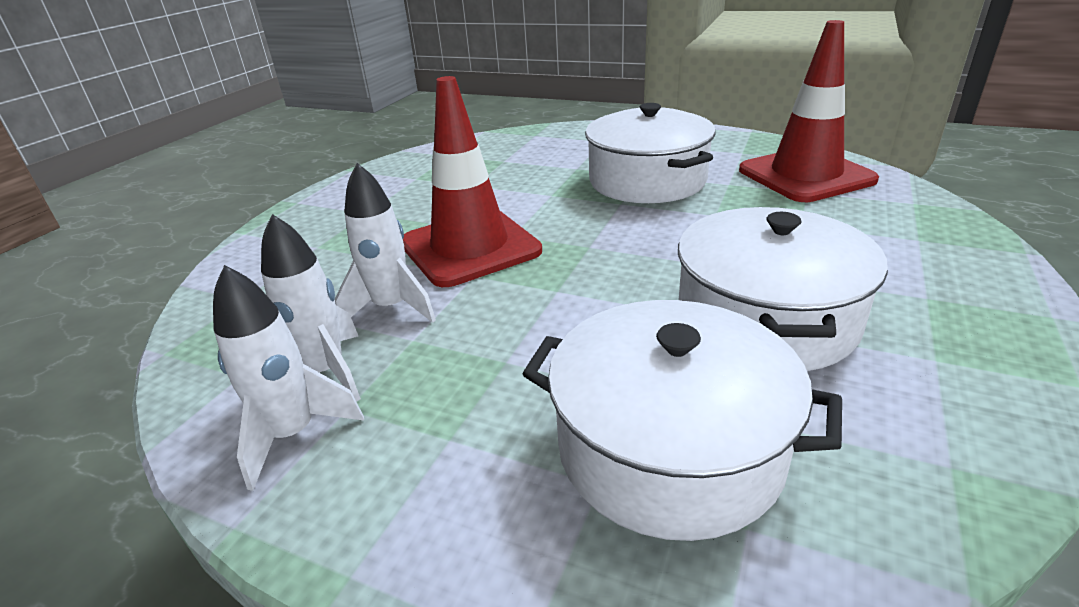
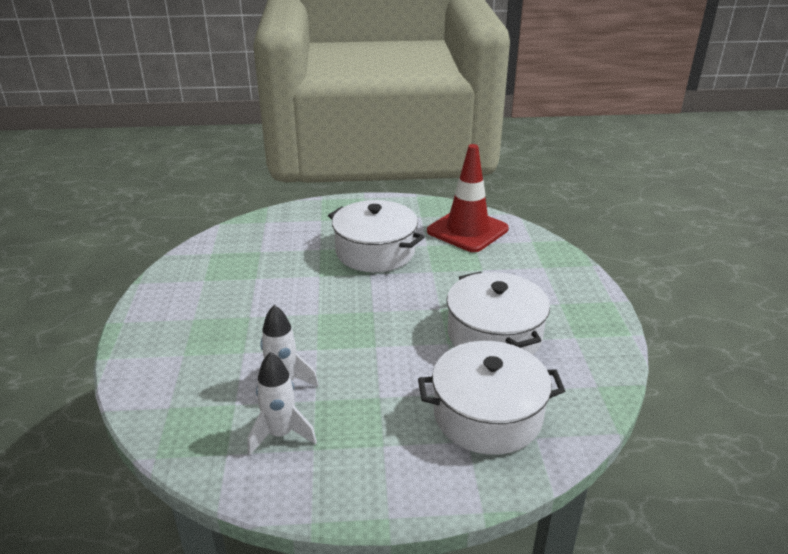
camera: 30 degrees left, 0 degrees up
white rocket [213,265,364,491] -> none
red traffic cone [403,76,542,287] -> none

